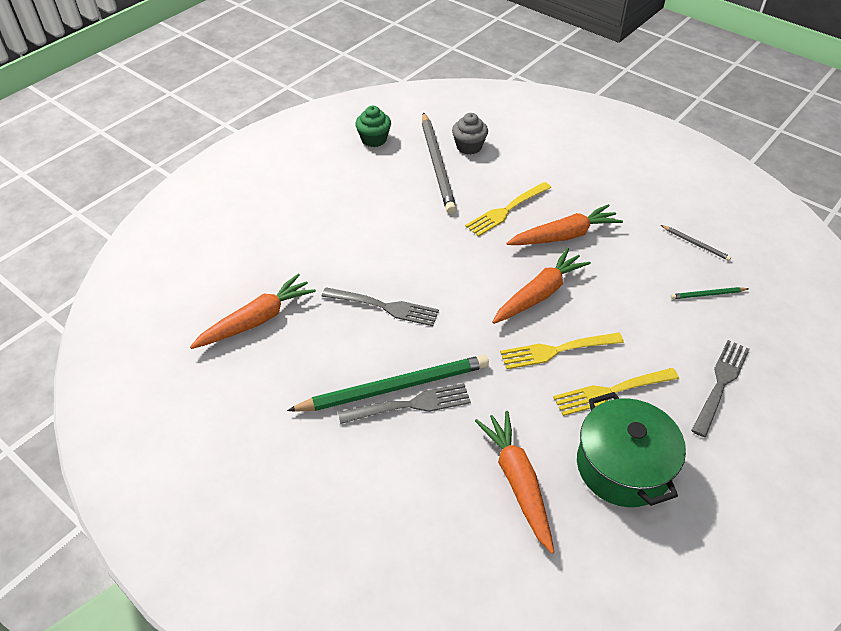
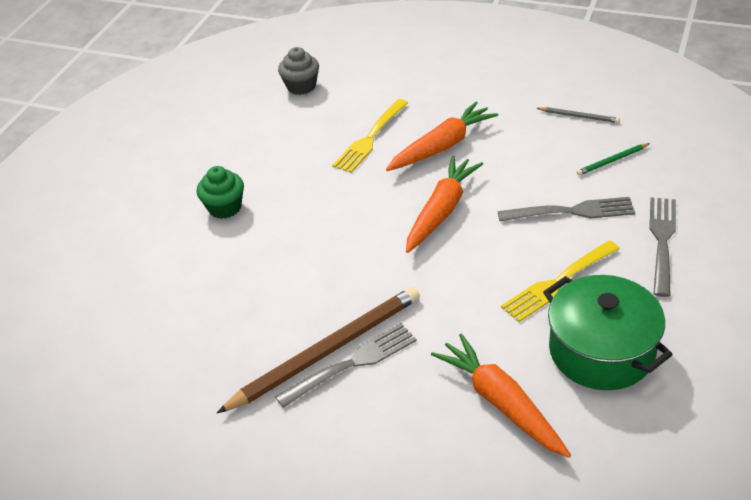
camera: 15 degrees left, 5 degrees down
orange carrot [190,274,316,349] -> none
green pencil [287,355,489,412] -> brown pencil [217,287,420,413]
grey fork [321,287,439,326] -> grey fork moved to [498,197,635,221]
green cupcake [355,106,391,147] -> green cupcake moved to [197,166,244,219]
grey pencil [422,112,457,214] -> none
yellow fork [500,333,624,369] -> none

